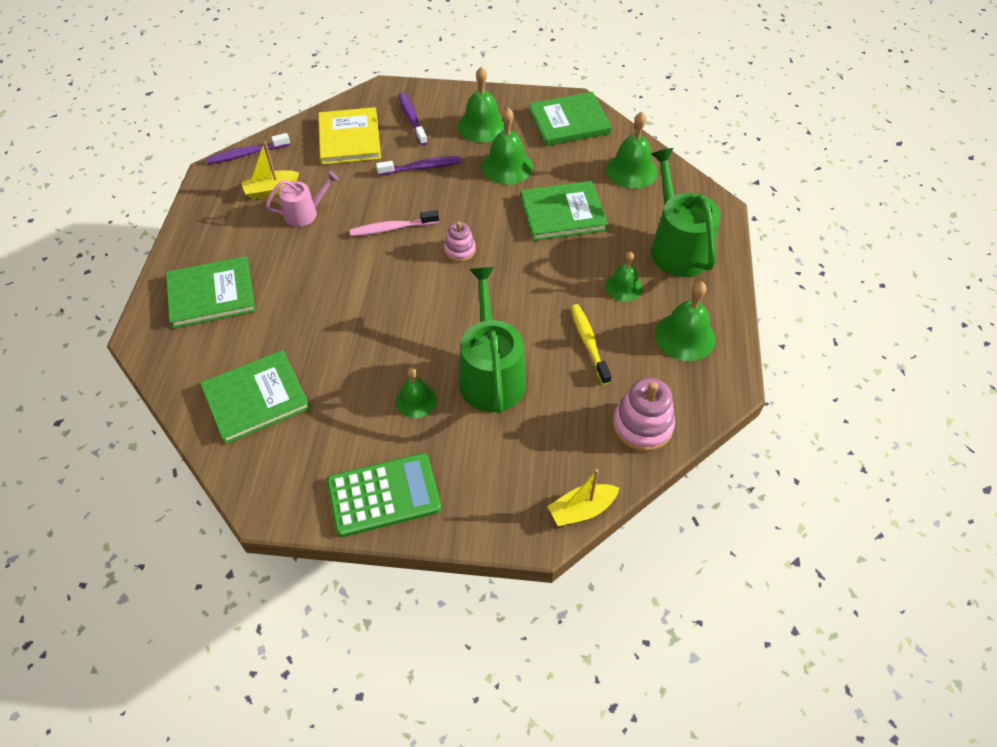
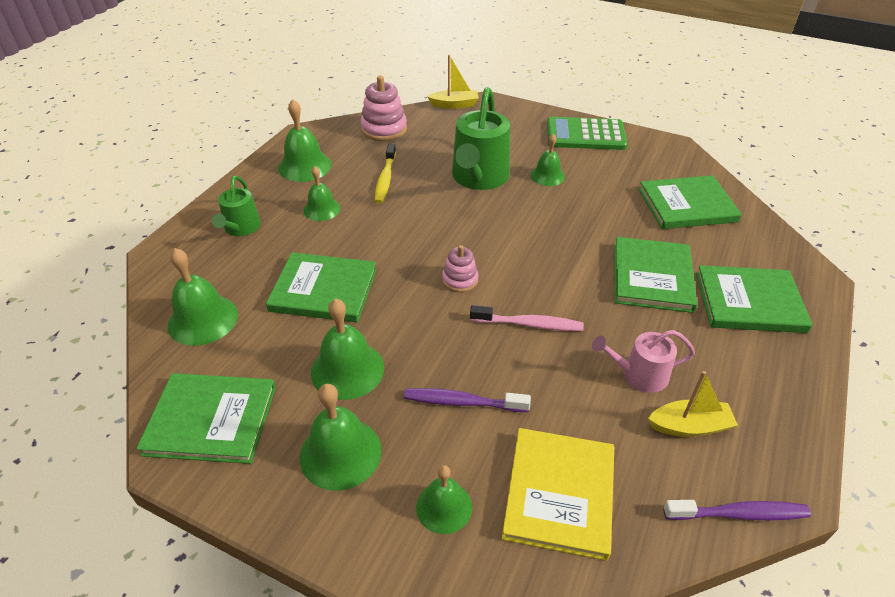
camera: 160 degrees left, 10 degrees down
purple toothbrush [398,92,427,146] -> green bell [416,465,472,534]
green watering can [651,148,721,277] -> green watering can [212,176,261,236], size x0.56
none -> green book [614,237,697,313]

